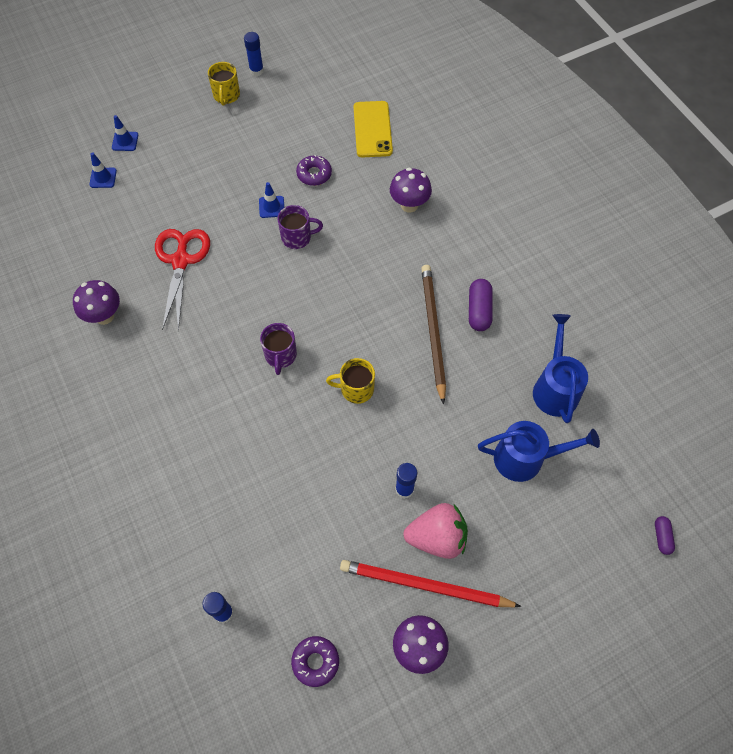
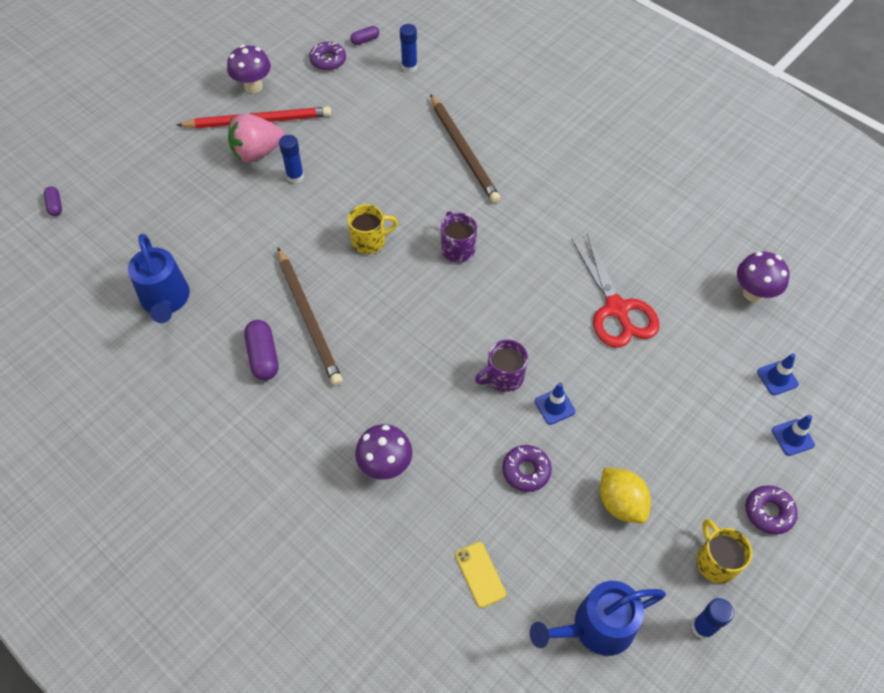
camera: 160 degrees right, 5 degrees down
purple mushroom [73,280,120,325] -> purple mushroom moved to [737,251,790,302]
yellow phone [353,101,393,157] -> yellow phone [455,542,506,608], size x0.58
blue watering can [478,421,600,482] -> blue watering can moved to [530,581,666,656]
none -> purple capsule [350,26,379,45]
none -> brown pencil [430,94,501,203]
none -> yellow lemon [600,468,651,523]
none -> purple donut [745,485,798,535]

